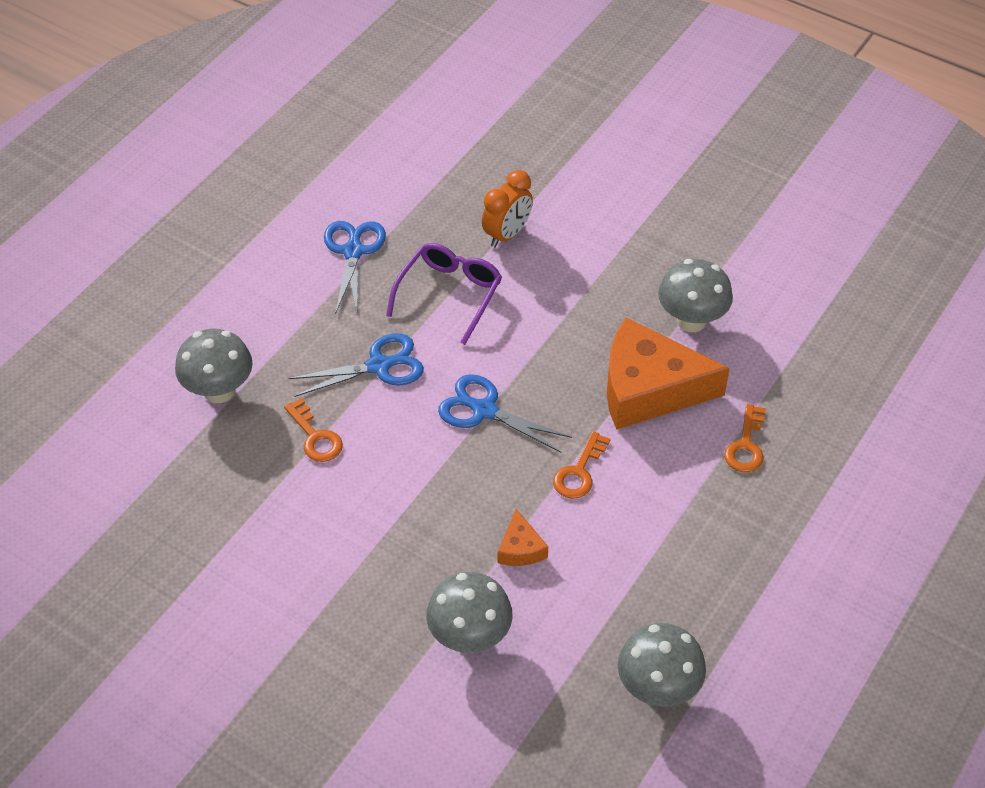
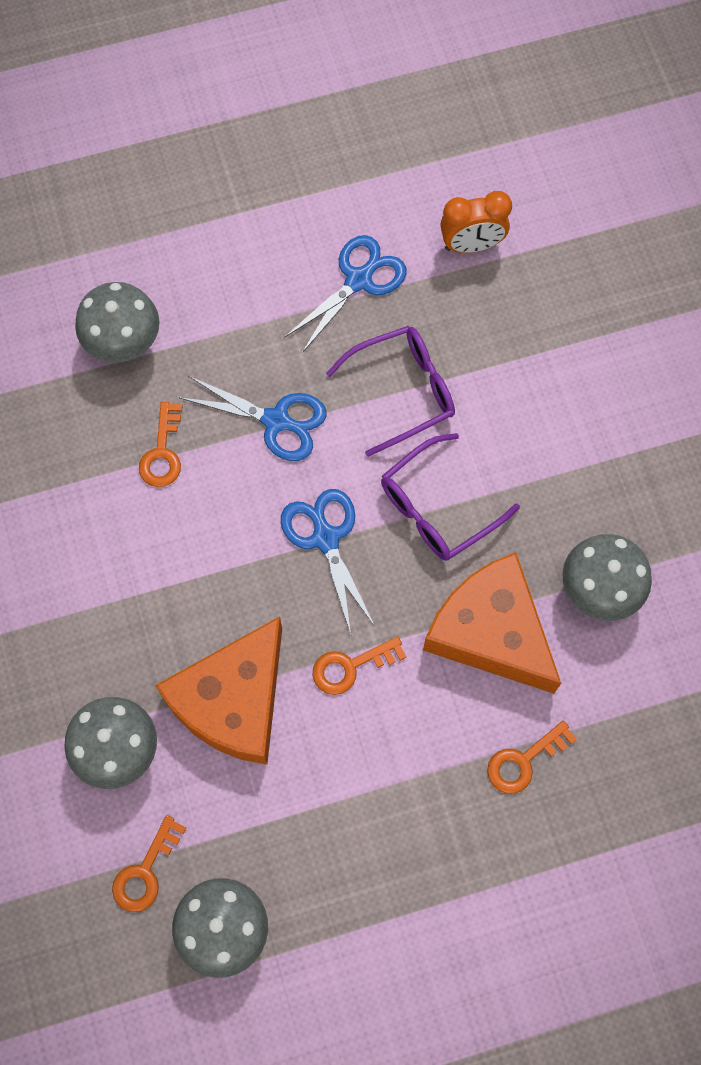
camera: 40 degrees right, 20 degrees up
orange clock [482,170,533,247] -> orange clock moved to [440,191,512,253]
orange cheese [497,509,548,566] -> orange cheese [155,616,282,765], size x2.30
none -> orange key [112,815,186,912]
none -> purple glasses [381,433,520,561]

